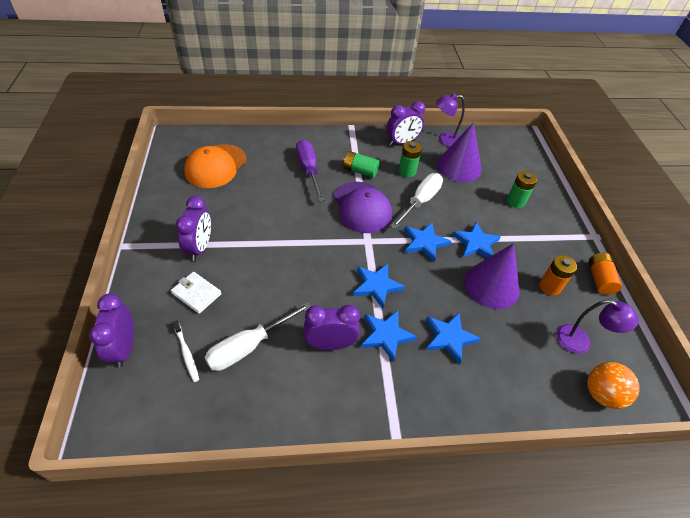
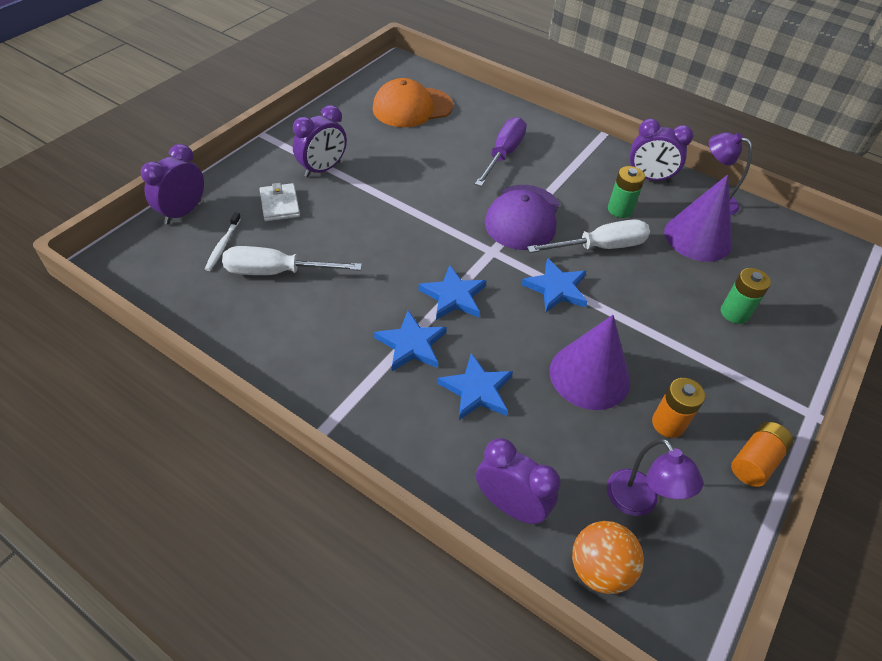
camera: 40 degrees right, 0 degrees up
purple clock [304,305,360,350] -> purple clock moved to [476,438,561,524]
green battery [343,151,379,178] -> none
blue star [452,222,501,258] -> none

